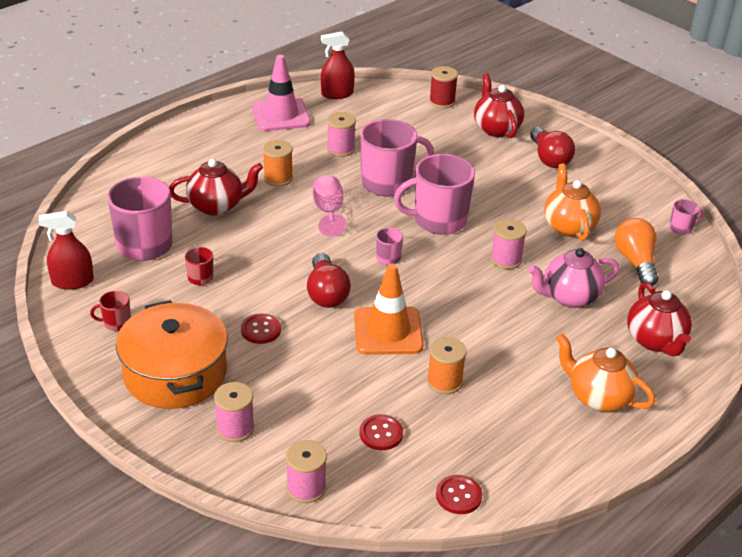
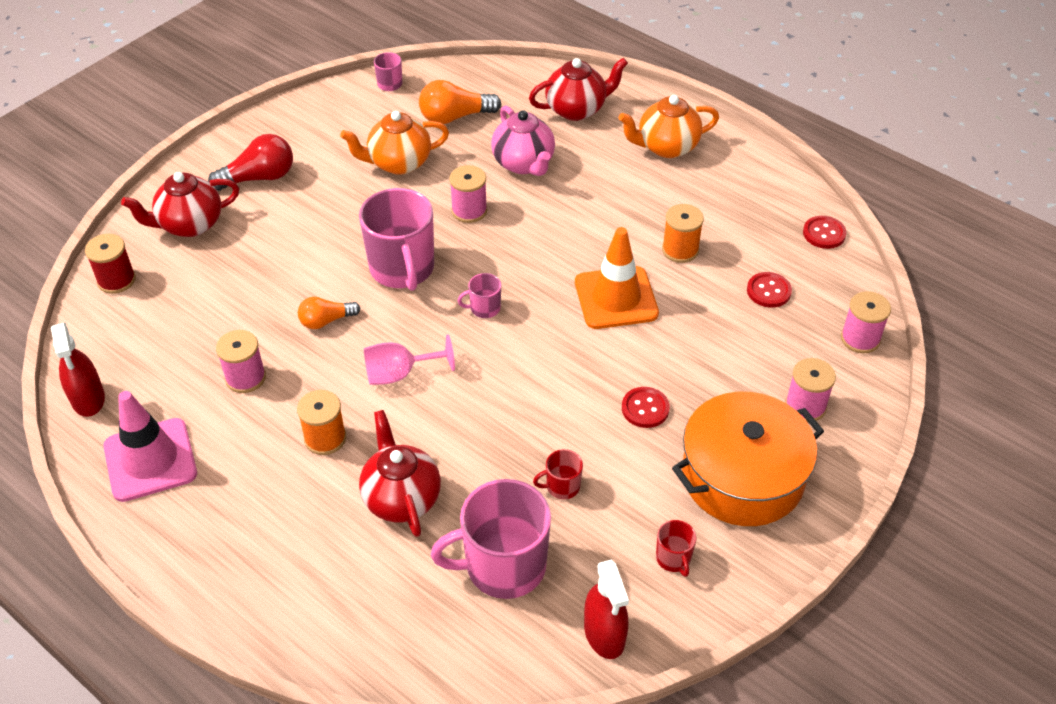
camera: 95 degrees left, 10 degrees up
red light bulb [307,253,351,308] -> none
pink mug [361,119,434,197] -> orange light bulb [298,297,360,329]
orange teapot [556,333,655,412] -> orange teapot turned 45 degrees clockwise [618,95,719,158]

